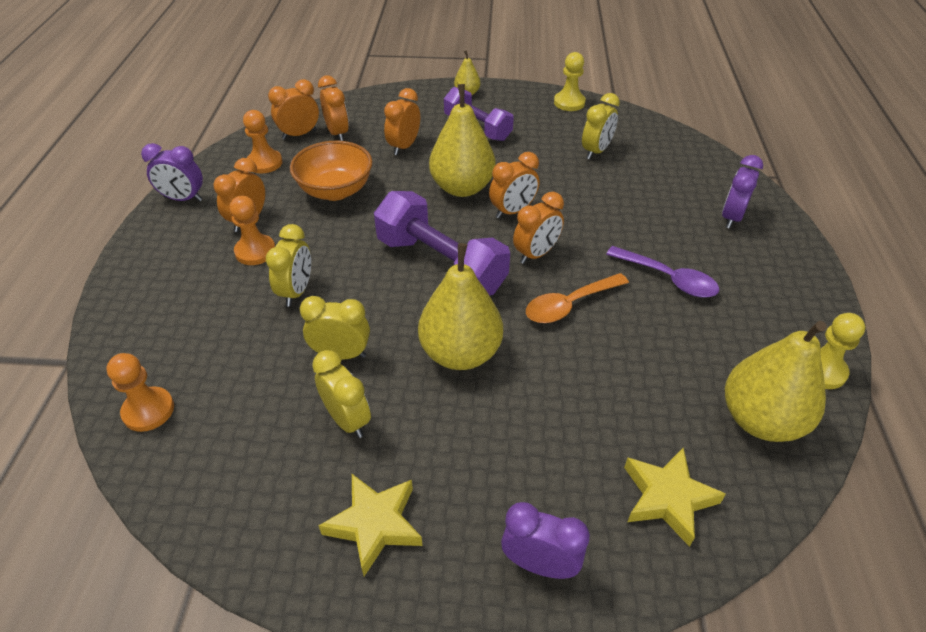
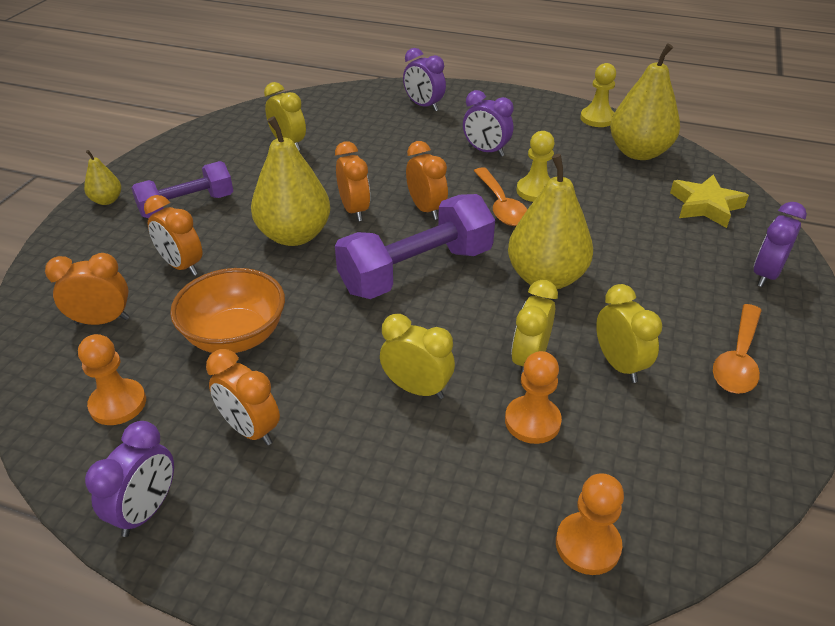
camera: 75 degrees left, 5 degrees down
orange pawn [230,196,275,265] -> orange pawn moved to [505,351,562,444]
orange clock [268,79,319,140] -> none
yellow clock [312,350,371,438] -> yellow clock turned 90 degrees clockwise [596,284,662,383]
yellow star [319,474,422,576] -> orange spoon [713,304,762,394]
yellow pawn [554,52,586,111] -> yellow pawn moved to [517,131,555,202]
purple spoon [606,246,719,297] -> purple clock [463,90,513,157]

